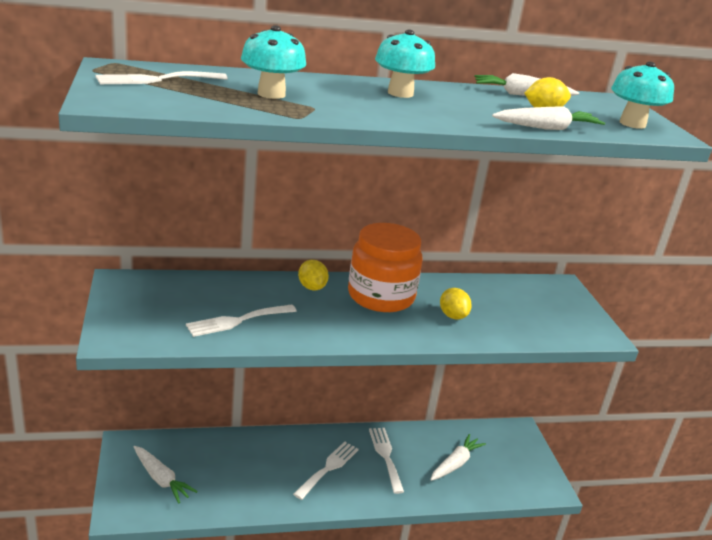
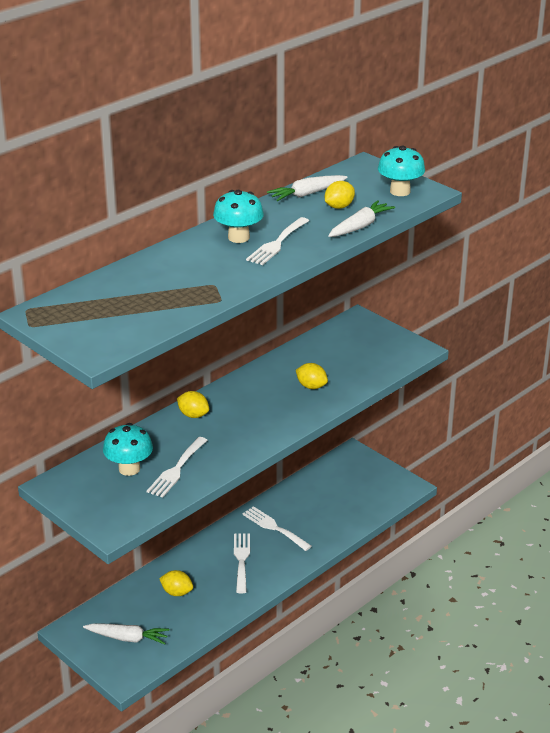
camera: 30 degrees left, 5 degrees up
white fork [96,71,228,84] -> white fork moved to [246,217,309,265]
turquoise mushroom [241,25,306,99] -> turquoise mushroom moved to [103,423,153,476]
orange jar [348,223,422,312] -> none
white carrot [430,434,486,481] -> none
none -> yellow lemon [159,570,193,596]

